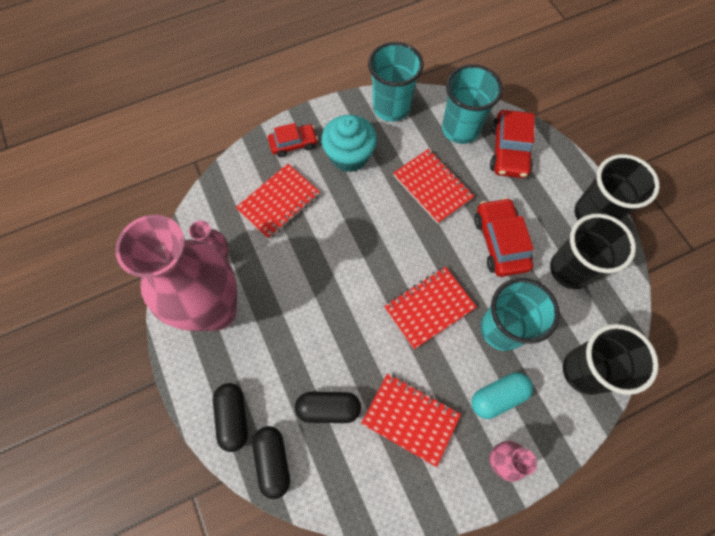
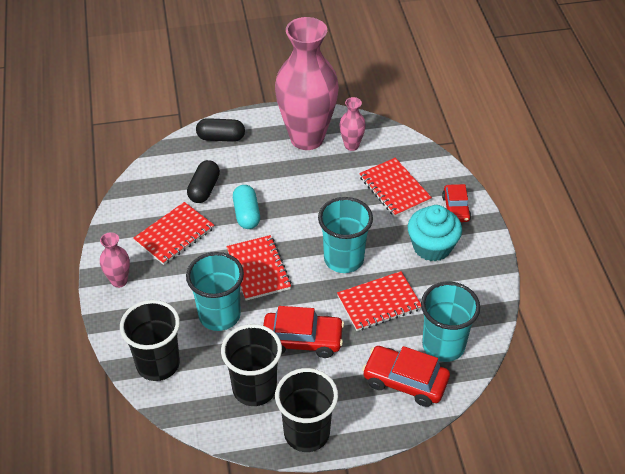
camera: 105 degrees right, 20 degrees down
black capsule [252,426,290,499] -> none
turquoise cup [368,42,424,122] -> turquoise cup moved to [318,197,373,273]
turquoise capsule [471,373,533,419] -> turquoise capsule moved to [233,185,260,229]

